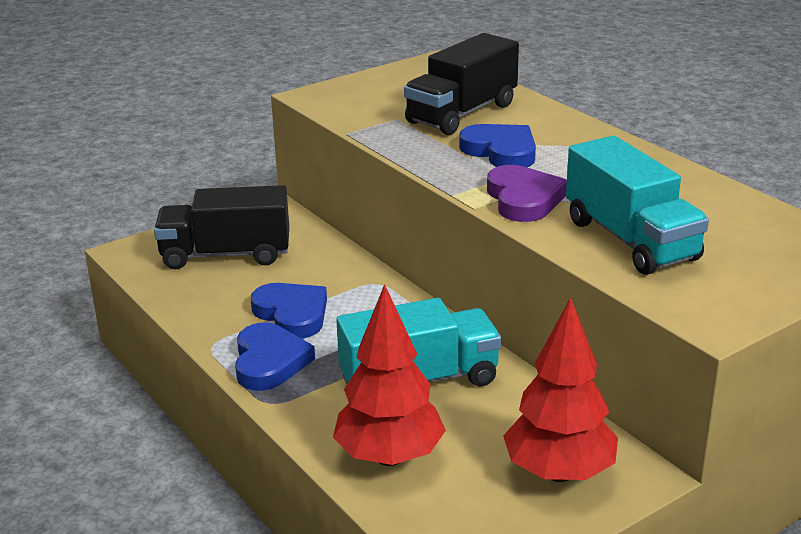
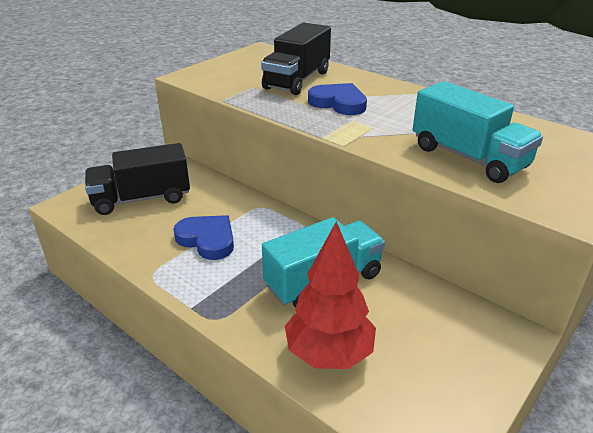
camera: 15 degrees left, 5 degrees up
blue heart [235,323,315,391] -> none
purple heart [487,165,567,222] -> none
red tree [503,297,618,482] -> none

